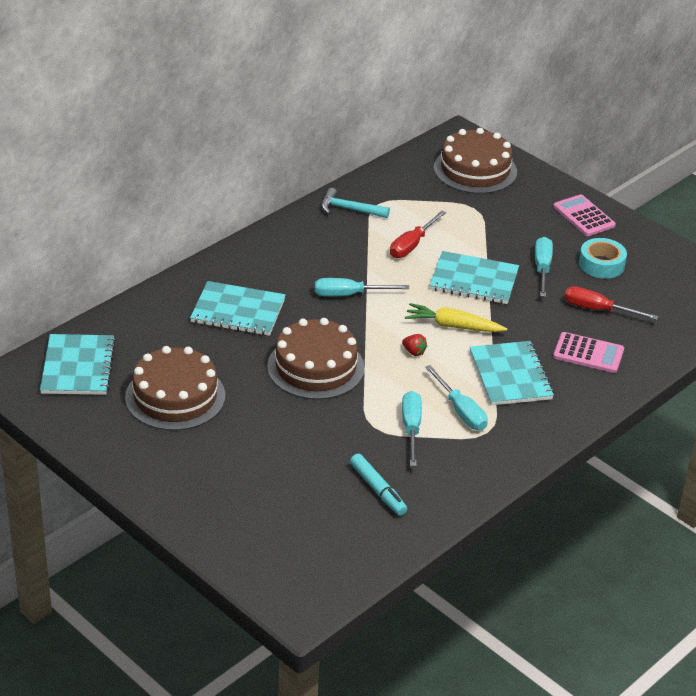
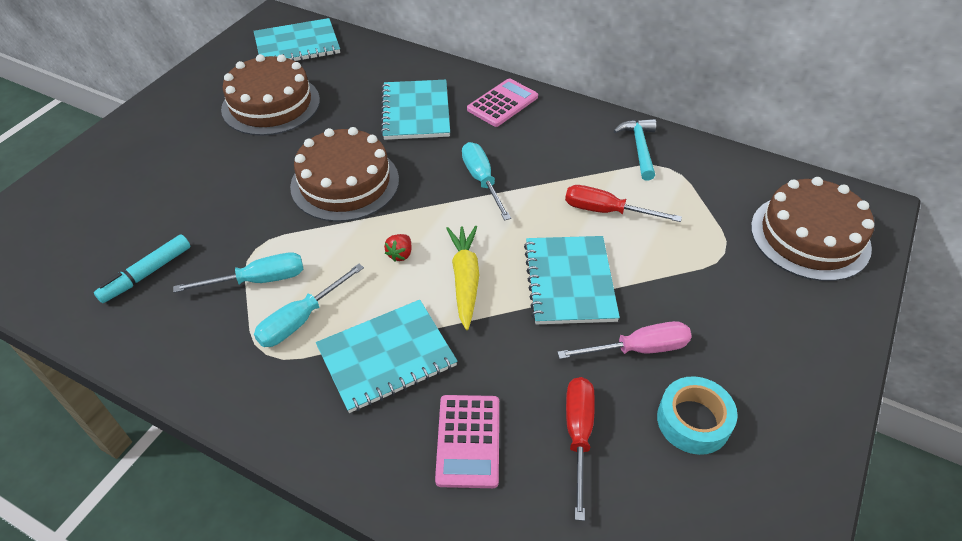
camera: 75 degrees right, 10 degrees up
turquoise screwdriver [535,237,553,297] -> pink screwdriver [557,321,692,359]
pink calculator [553,194,616,236] -> pink calculator moved to [467,78,538,127]

